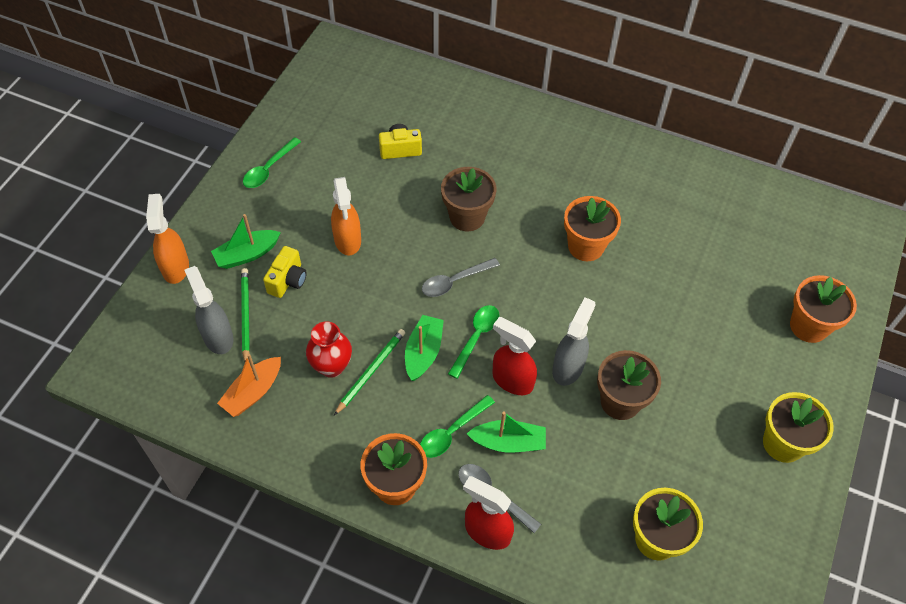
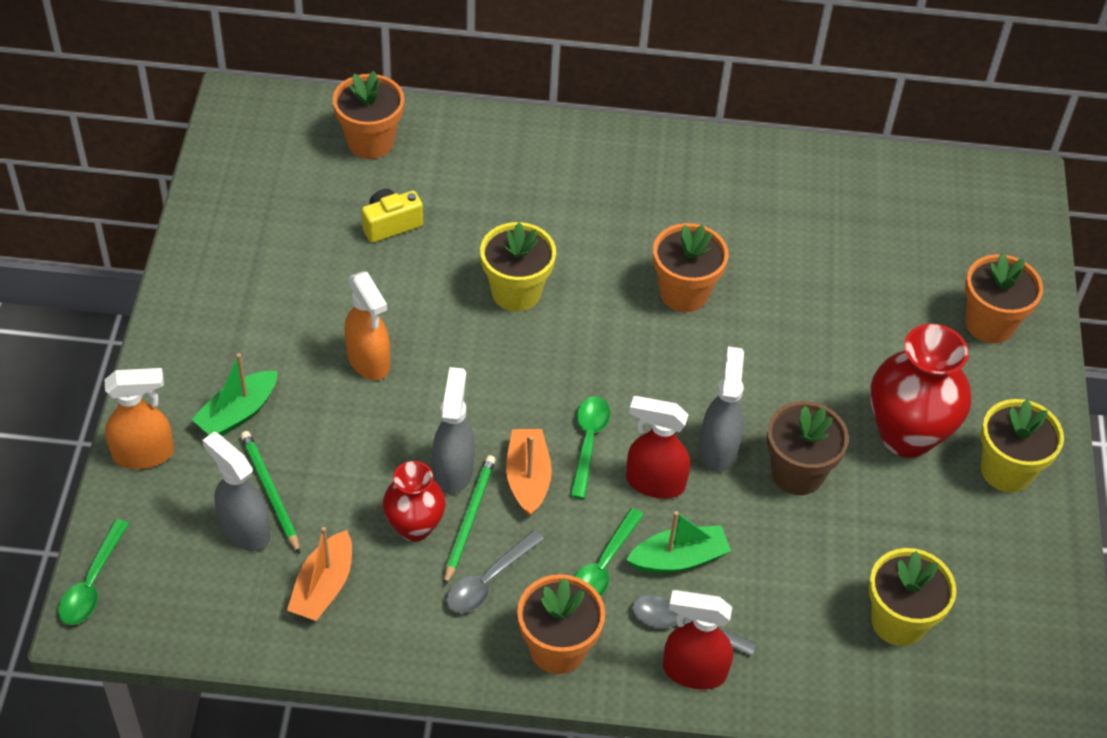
camera: 20 degrees left, 5 degrees down
orange spray bottle [146,194,189,284] -> orange spray bottle turned 105 degrees clockwise [104,368,174,469]
green spoon [243,137,301,188] -> green spoon moved to [58,519,129,625]
yellow camera [263,246,307,298] -> none
green boat [405,315,444,381] -> orange boat [506,429,552,517]
grey spoon [422,258,500,297] -> grey spoon moved to [446,530,545,613]
brown flower pot [441,167,496,231] -> yellow flower pot [480,222,556,312]
none -> orange flower pot [333,71,404,159]
none -> grey spray bottle [432,367,475,494]
none -> red vase [870,324,971,458]

